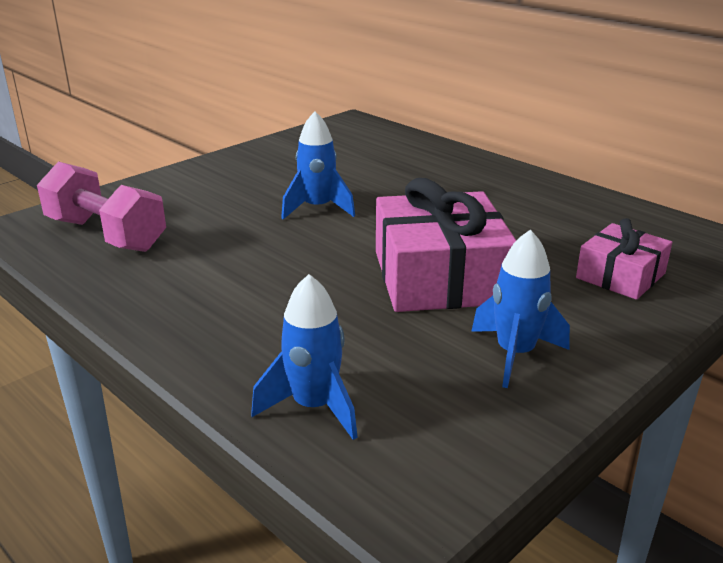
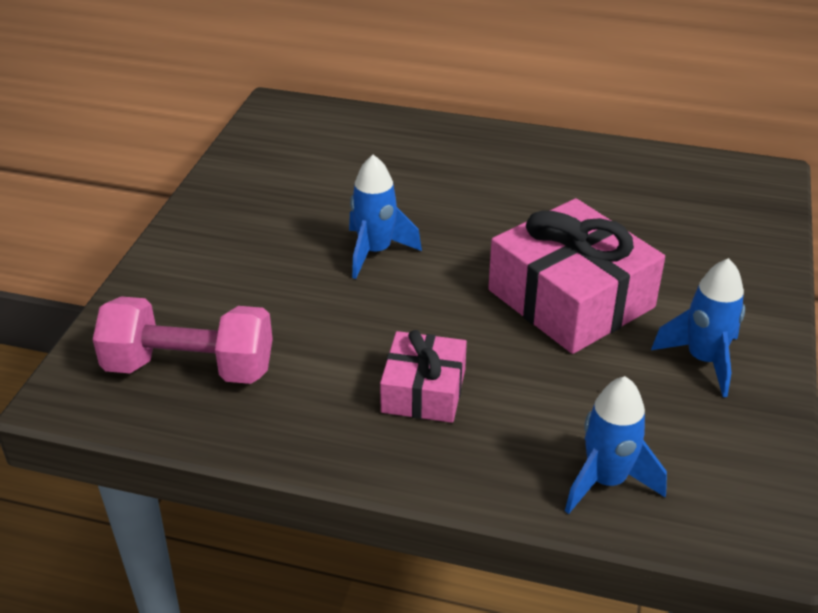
camera: 30 degrees left, 10 degrees up
pink gift [576,218,672,300] -> pink gift moved to [380,330,467,423]

